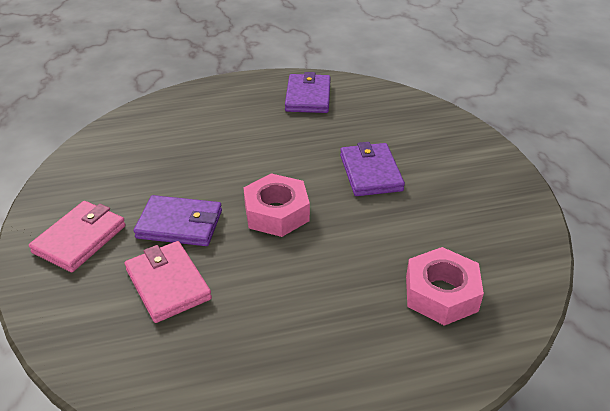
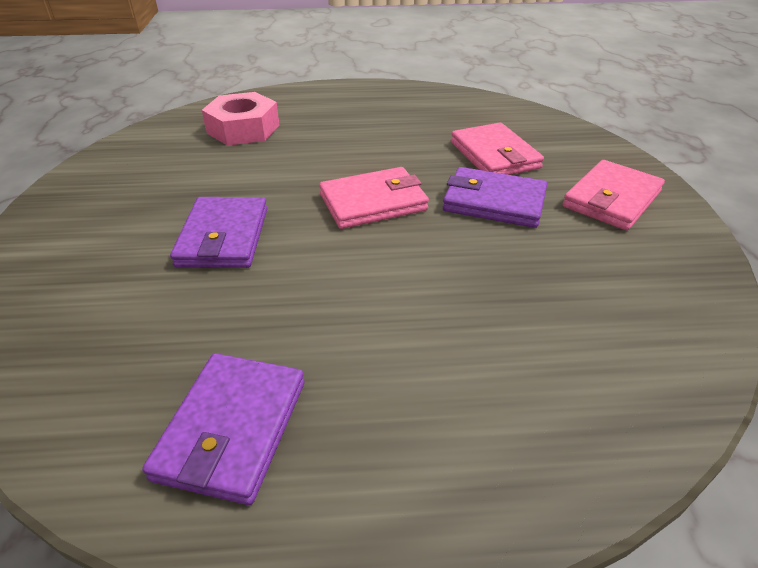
camera: 170 degrees left, 0 degrees up
pink nut [243,173,310,237] -> pink wallet [319,167,429,229]

